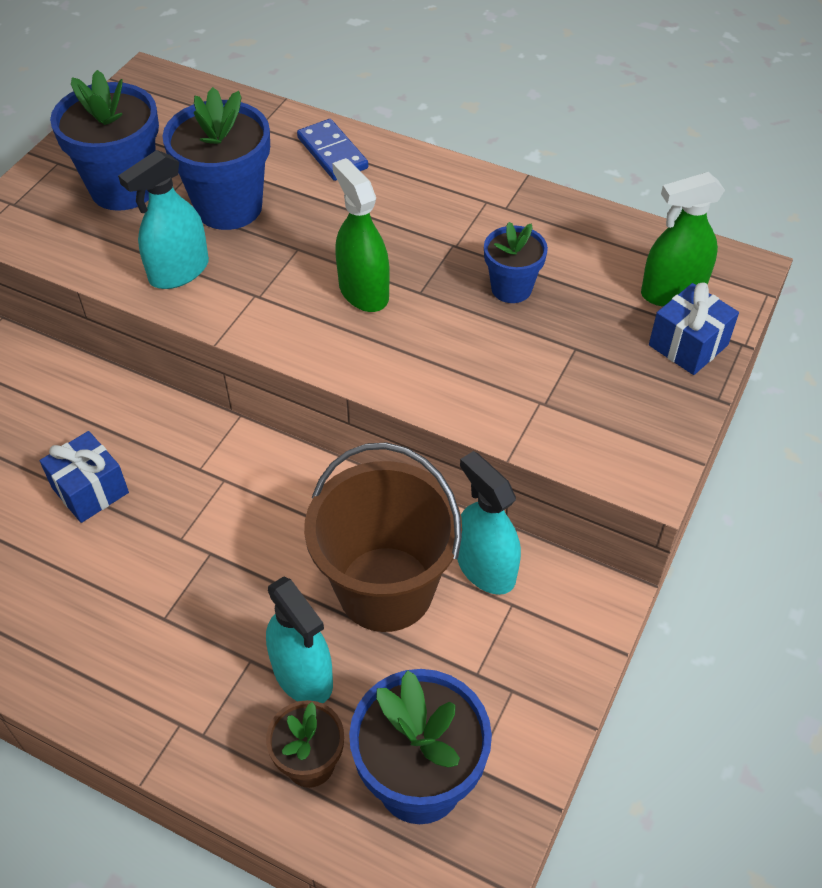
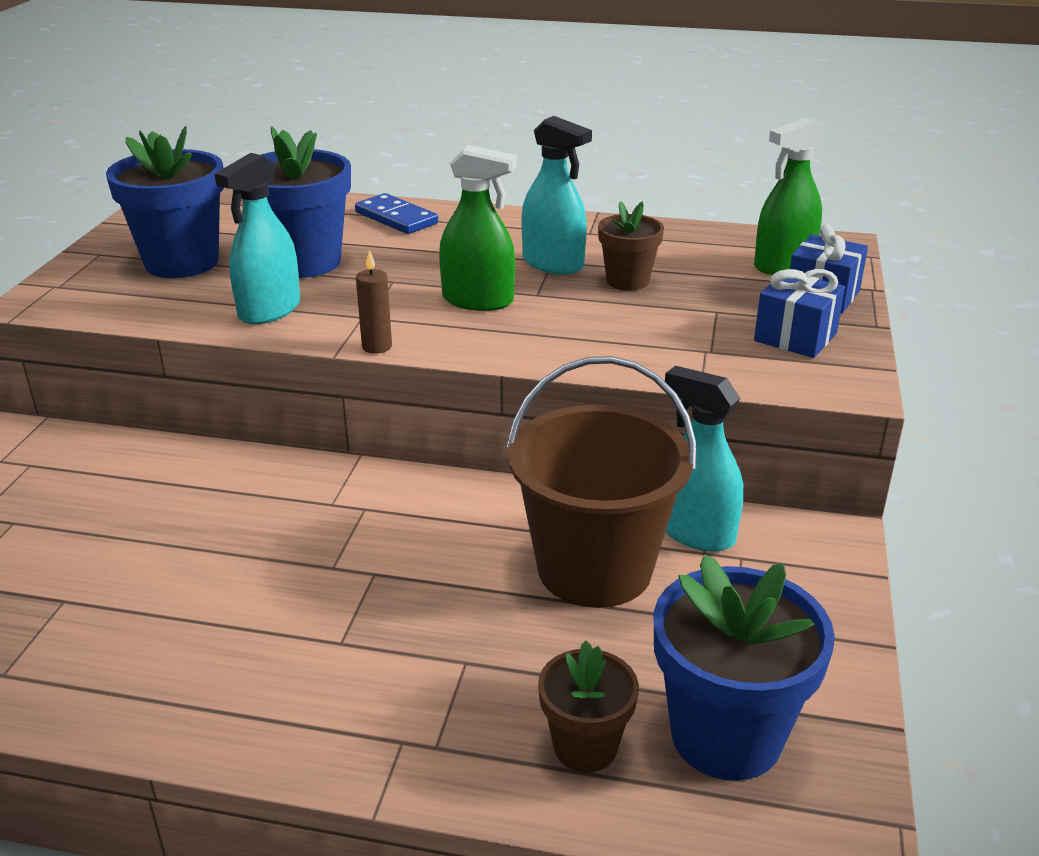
camera: 15 degrees left, 20 degrees down
blue gift [40,431,129,523] -> blue gift moved to [754,269,845,358]
turquoise spray bottle [266,576,333,703] -> turquoise spray bottle moved to [521,116,592,275]
green spray bottle [332,158,390,312] -> green spray bottle turned 150 degrees clockwise [439,145,517,311]
blue flower pot [484,222,548,303] -> brown flower pot [598,201,664,291]
none -> brown candle [356,250,392,354]

